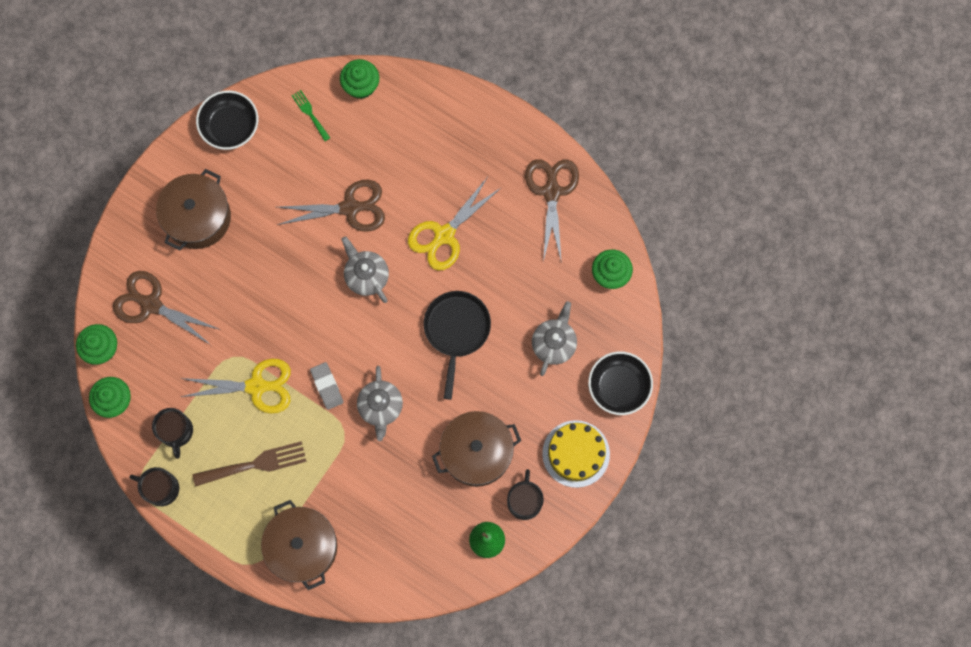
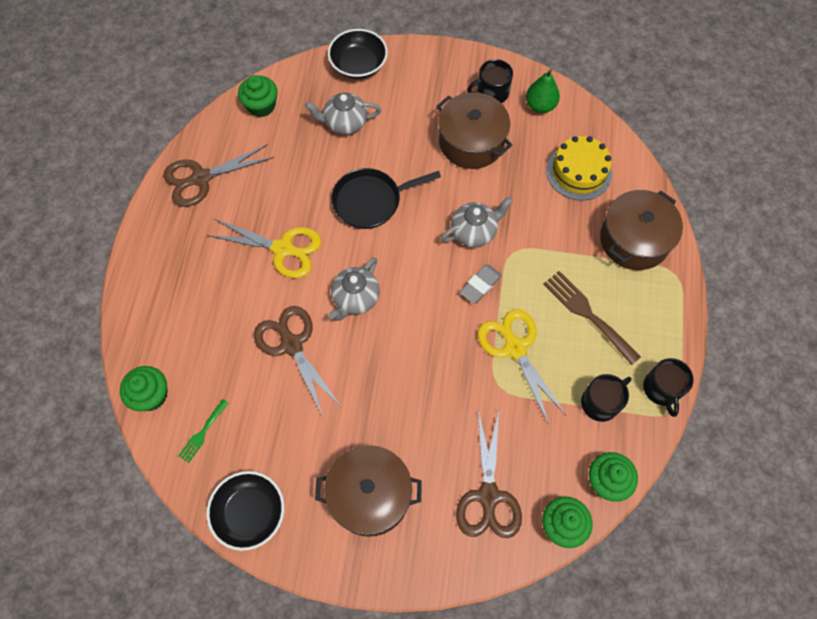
camera: 115 degrees left, 10 degrees down
yellow cake [542,420,610,488] -> yellow cake moved to [546,136,612,200]

